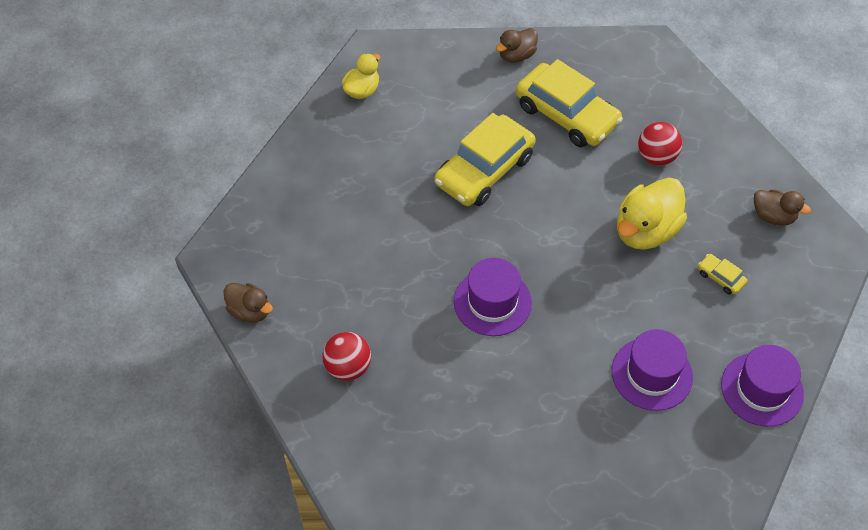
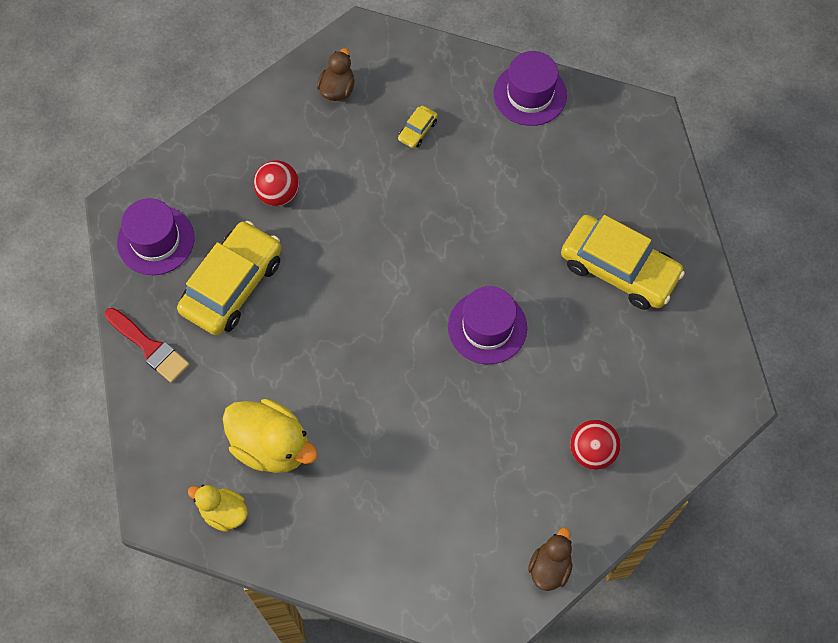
camera: 100 degrees left, 10 degrees up
yellow car [435,113,536,206] -> yellow car moved to [561,215,685,310]
brown duck [496,28,538,63] -> red brush [105,308,190,383]
purple hat [612,329,693,411] -> purple hat moved to [117,198,194,275]
yellow duck [617,178,687,250] -> yellow duck moved to [223,399,318,473]

